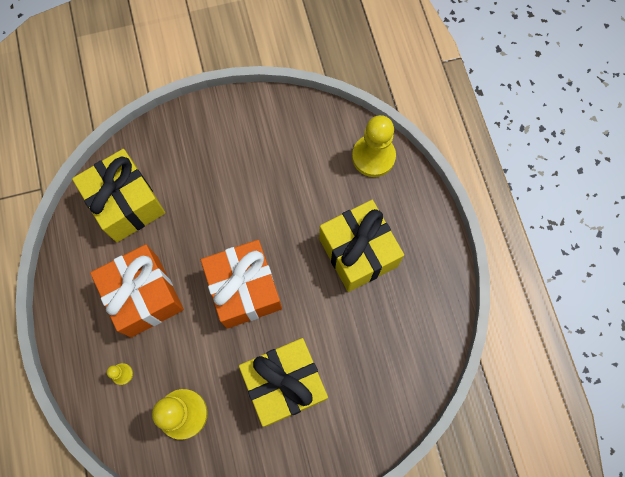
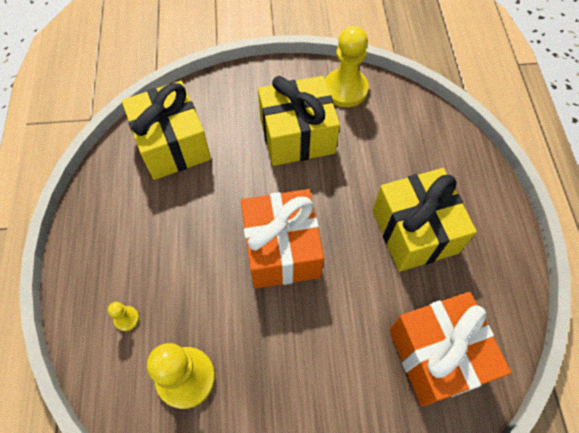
camera: 10 degrees right, 10 degrees down
orange gift [90,244,184,337] -> orange gift moved to [389,292,511,407]
yellow gift [239,338,328,427] -> yellow gift moved to [258,76,340,166]
yellow pawn [352,115,396,177] -> yellow pawn moved to [325,26,369,107]

